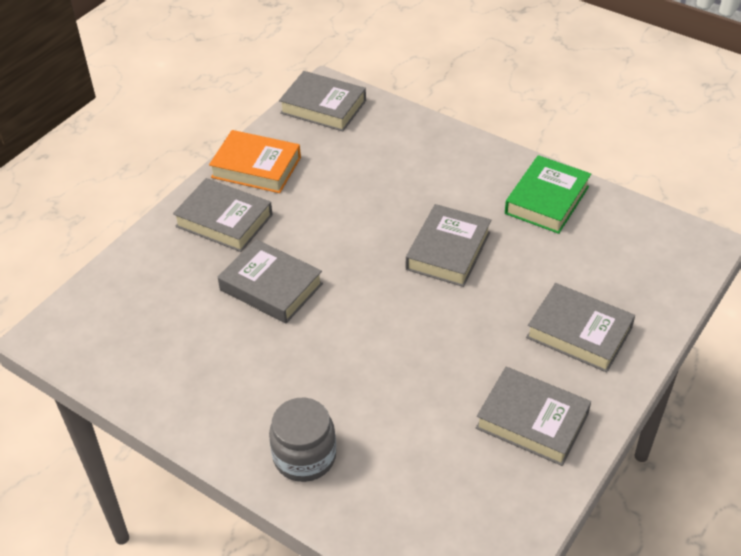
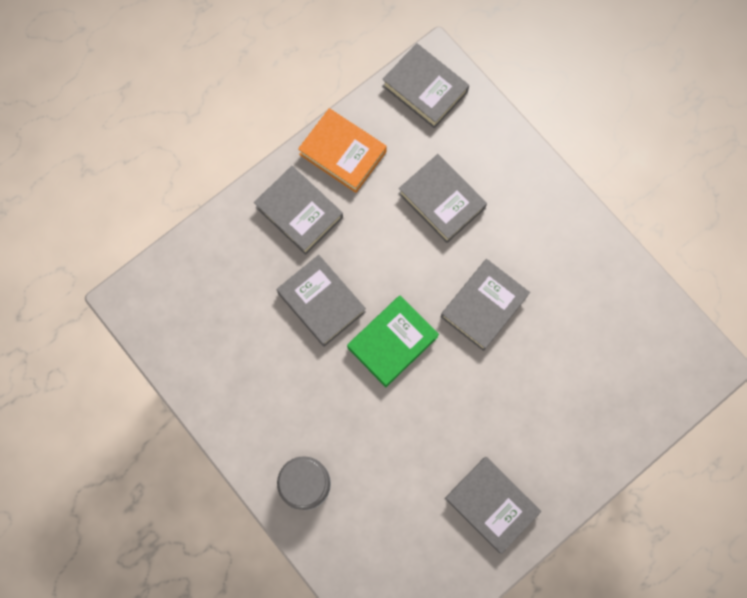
camera: 15 degrees right, 30 degrees up
green book [505,155,591,234] -> green book moved to [347,295,439,387]
grey book [526,283,635,373] -> grey book moved to [398,154,487,243]

